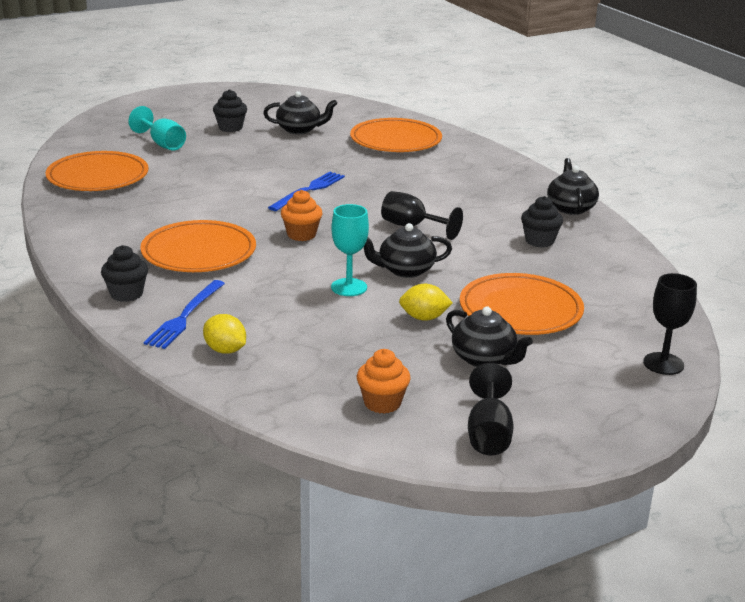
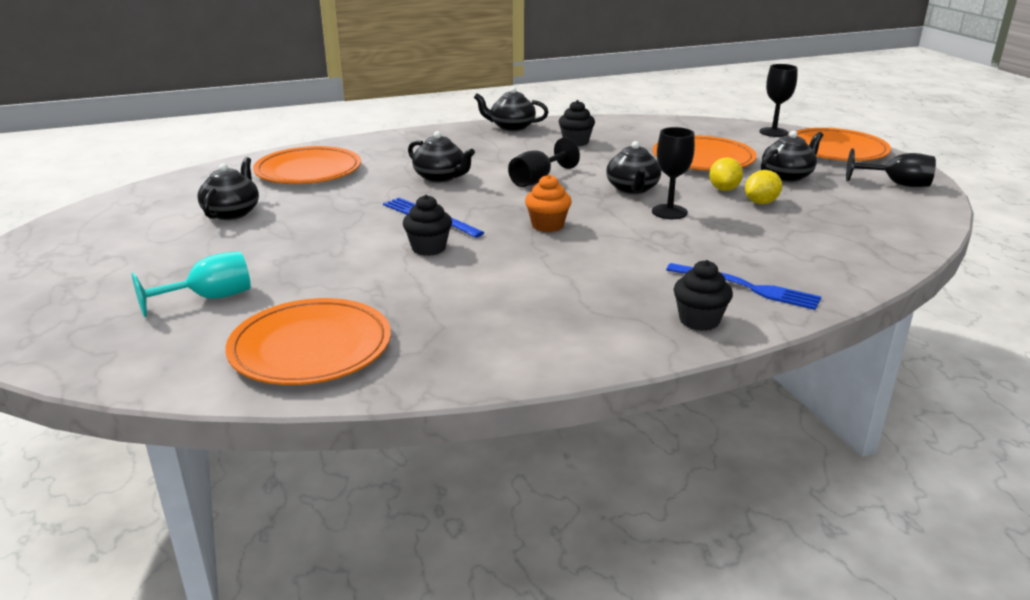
camera: 80 degrees left, 0 degrees up
orange plate [140,220,256,272] -> orange plate moved to [796,128,891,161]
yellow lemon [203,314,246,354] -> yellow lemon moved to [745,170,782,204]
black cupcake [213,89,247,132] -> black cupcake moved to [403,195,452,256]
turquoise goblet [331,204,369,296] -> black goblet [652,127,695,219]
orange cupcake [357,349,411,414] -> none
none -> black teapot [408,131,475,183]

